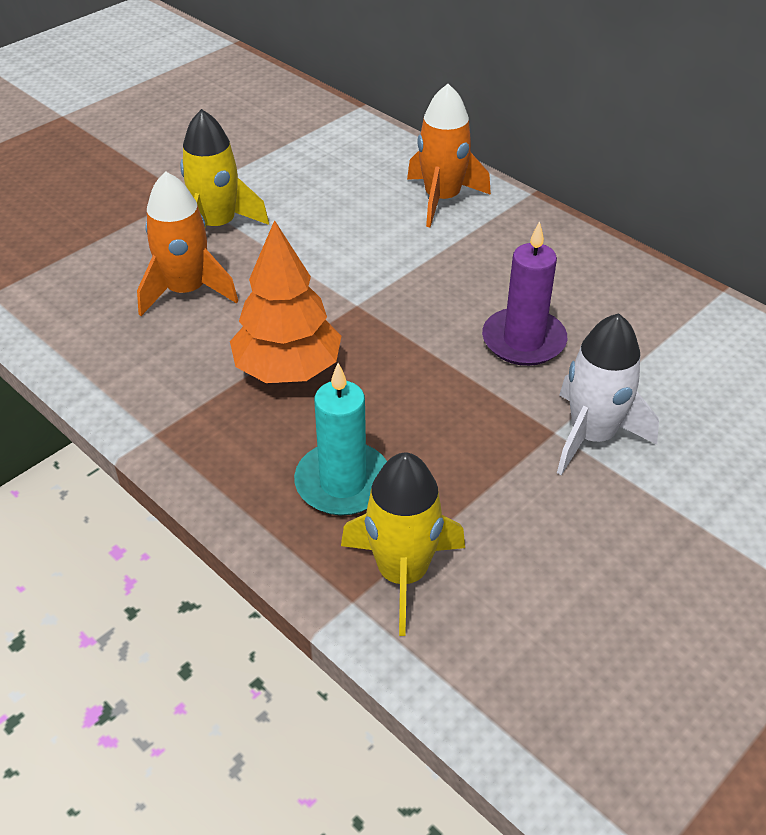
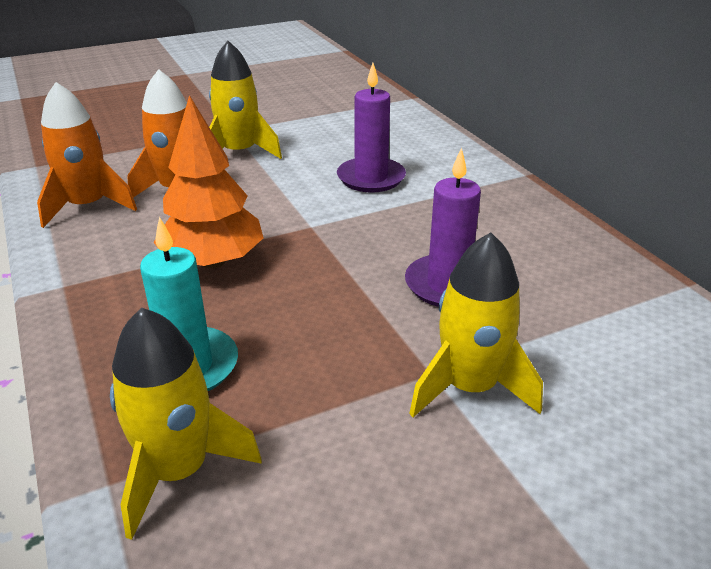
camera: 20 degrees right, 10 degrees down
orange rocket [407,84,491,227] -> orange rocket moved to [37,82,137,228]
white rocket [557,313,659,475] -> yellow rocket [409,232,543,417]
none -> purple candle [337,63,406,193]

